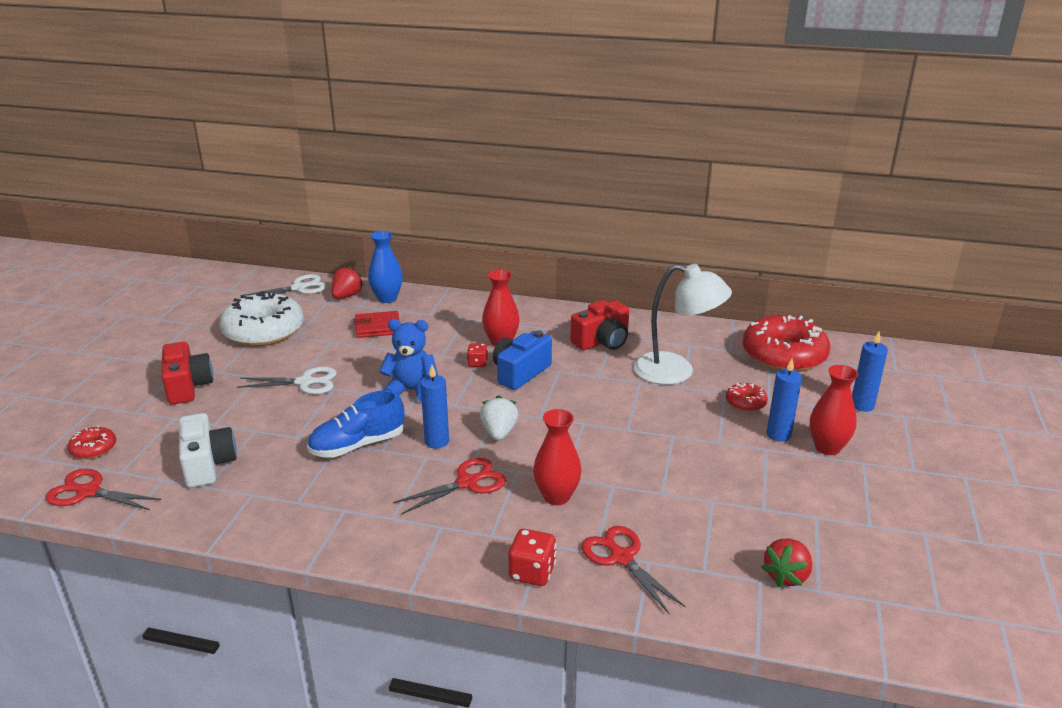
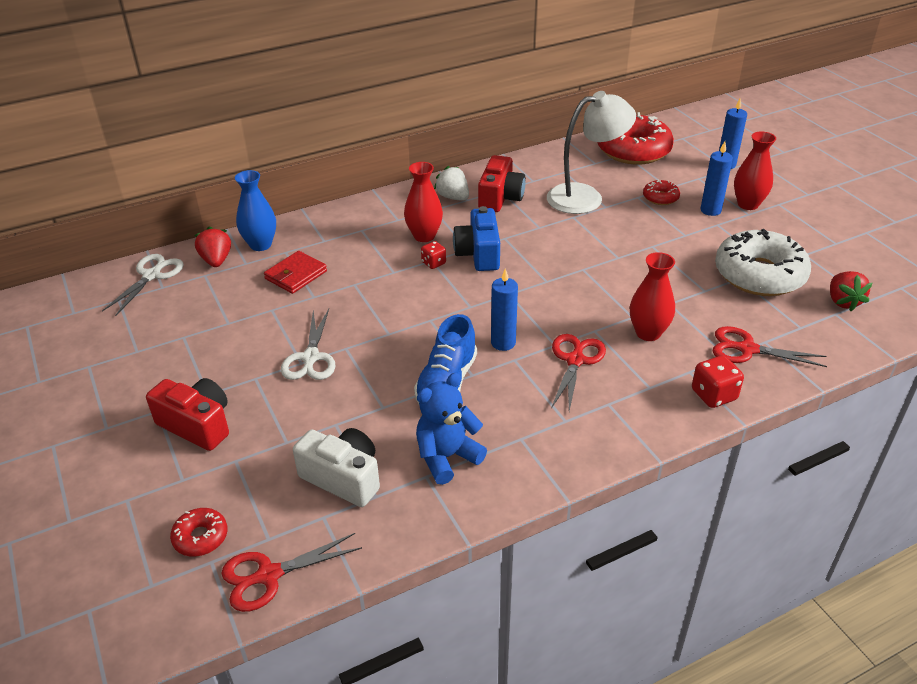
camera: 40 degrees left, 10 degrees up
white donut [219,291,304,347] -> white donut moved to [715,229,811,296]
white scissors [237,367,337,394] -> white scissors turned 135 degrees clockwise [281,309,336,380]
blue teddy bear [379,319,438,402] -> blue teddy bear moved to [416,373,487,485]
white strawberry [480,395,518,441] -> white strawberry moved to [434,166,469,201]

